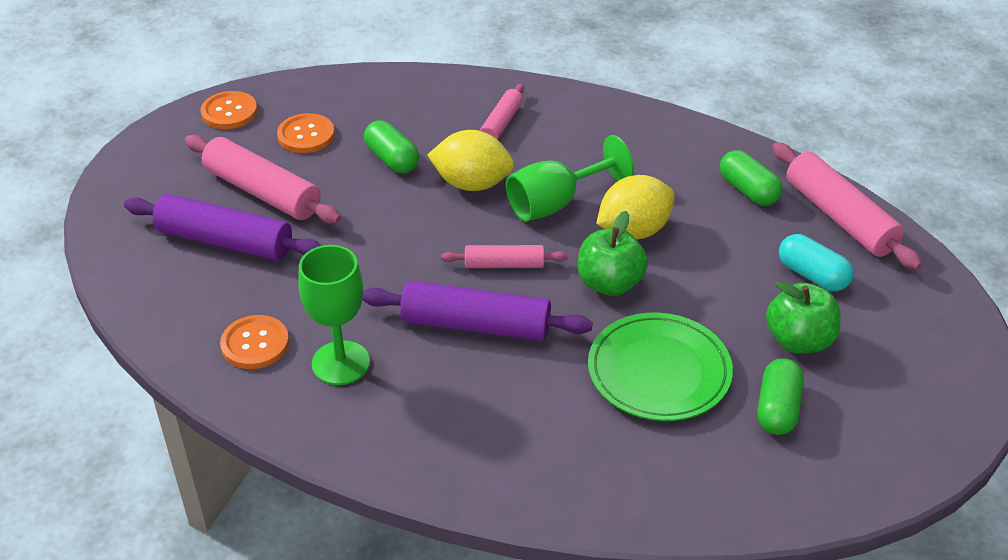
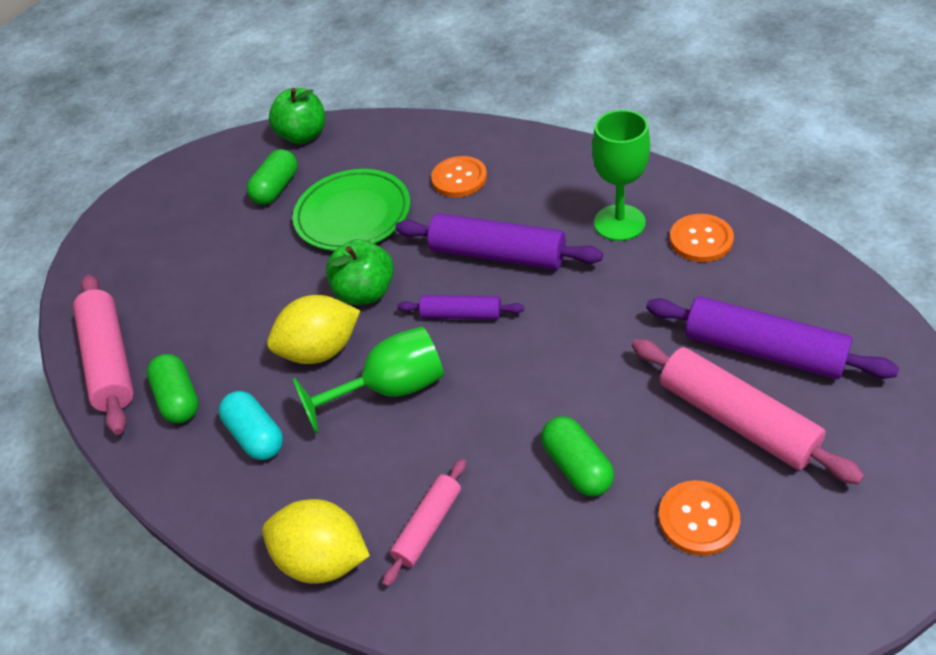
camera: 165 degrees left, 5 degrees up
orange button [201,91,257,129] -> orange button moved to [431,156,487,197]
yellow lemon [427,130,514,191] -> yellow lemon moved to [262,499,370,584]
pink rolling pin [441,245,568,268] -> purple rolling pin [397,295,524,320]
green apple [766,281,841,354] -> green apple moved to [269,88,325,144]
turquoise capsule [779,234,854,291] -> turquoise capsule moved to [219,391,283,460]

